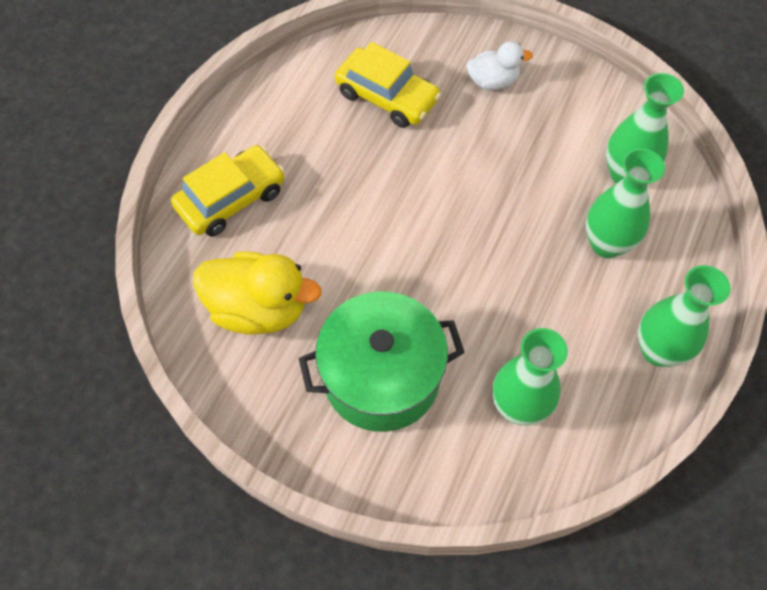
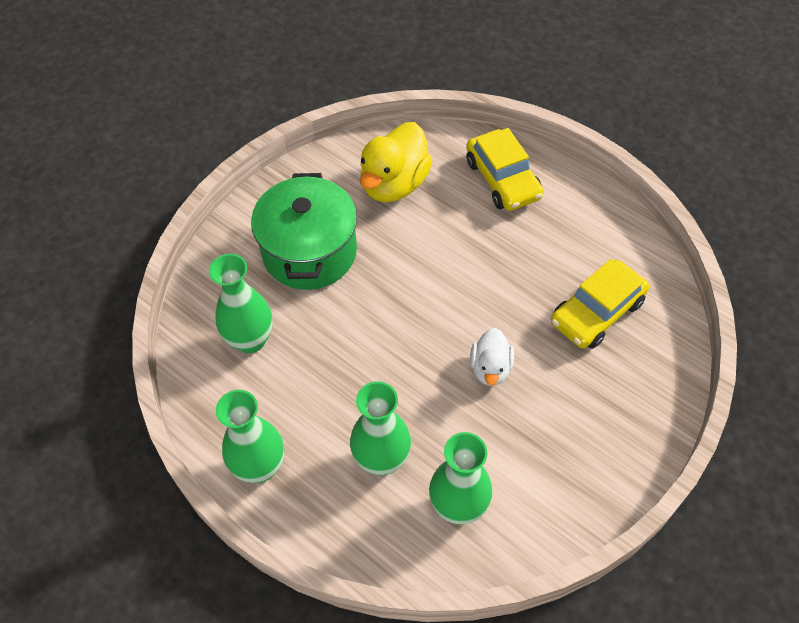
camera: 105 degrees right, 5 degrees down
white duck [466,41,533,90] -> white duck moved to [470,328,514,386]

